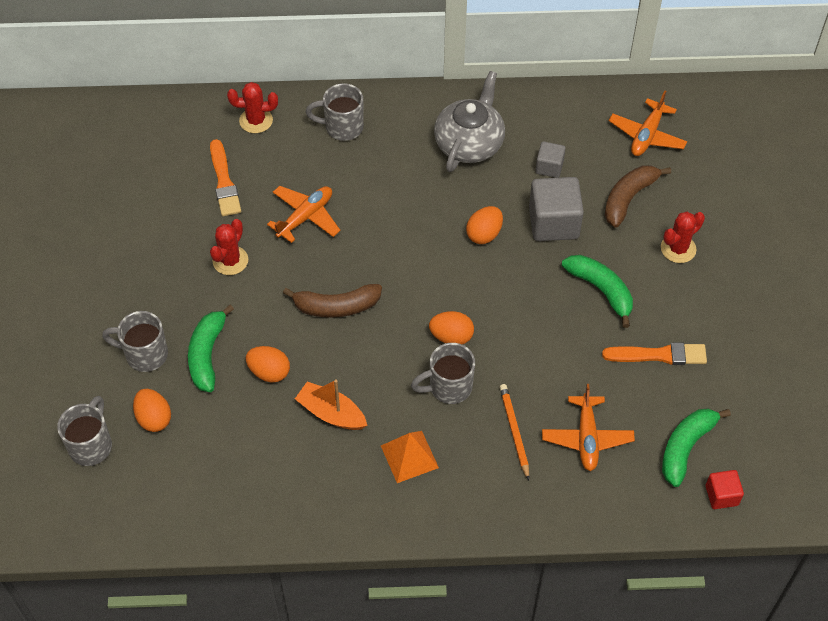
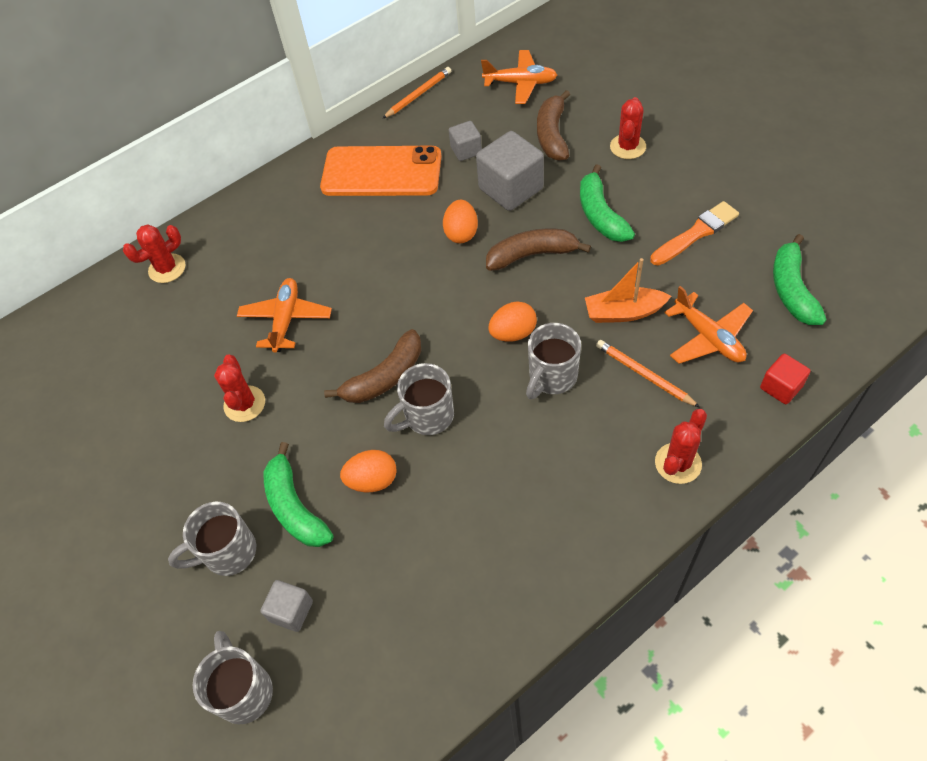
camera: 30 degrees left, 0 degrees up
orange egg [133,389,171,432] -> grey cube [260,580,313,632]
orange brush [210,139,241,216] -> none
orange boat [295,379,368,430] -> orange boat moved to [585,258,671,323]
grey mug [306,83,364,141] -> grey mug moved to [384,363,454,435]
orange pyramid [381,431,439,483] -> none
grey teapot [434,71,505,172] -> orange phone [320,145,442,196]
green banana [562,255,633,328] -> green banana turned 120 degrees counterclockwise [580,164,635,242]
orange plane [609,90,687,156] -> orange plane turned 75 degrees counterclockwise [481,50,557,104]
red cube [706,470,744,509] -> red cube moved to [760,354,810,404]
none -> orange pencil [382,67,451,119]
none -> brown banana [486,229,591,271]
none -> red cactus [655,409,707,484]

